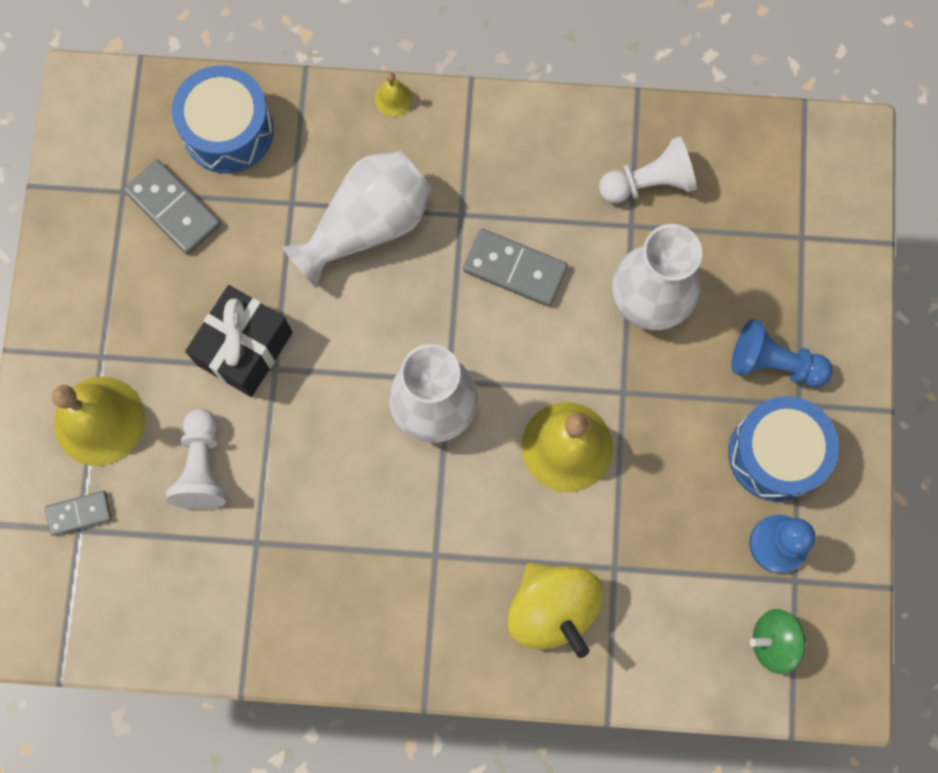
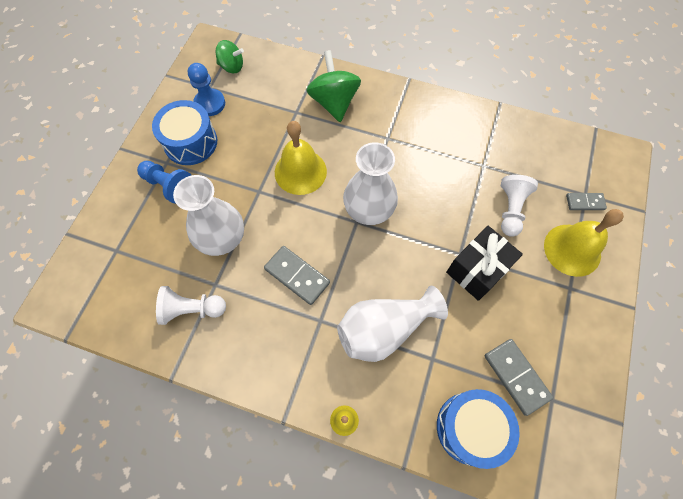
camera: 165 degrees left, 10 degrees down
yellow spinning top [507,563,604,658] -> green spinning top [306,50,361,122]

